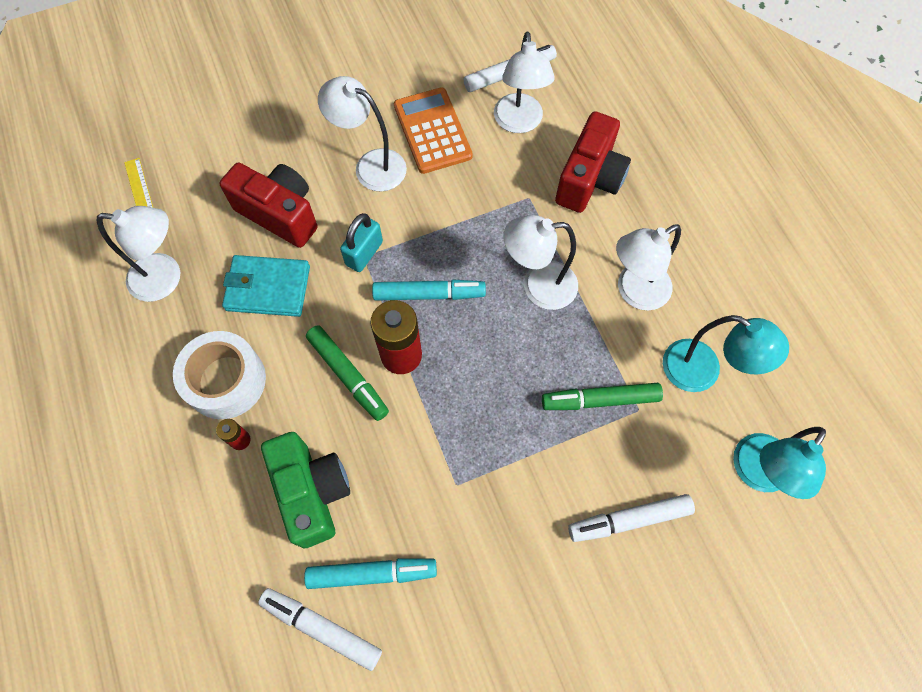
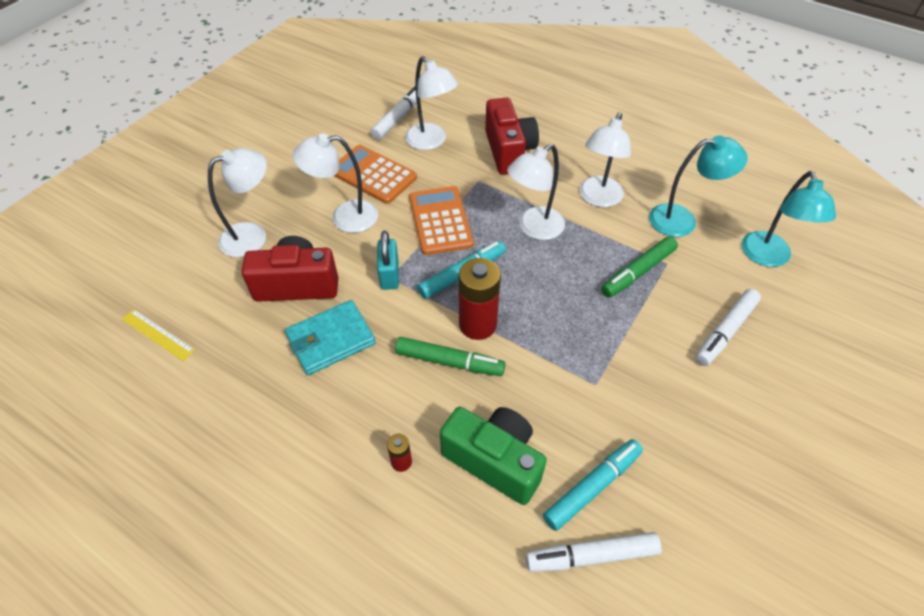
camera: 35 degrees left, 15 degrees down
white lamp [97,206,180,302] -> white lamp moved to [208,148,267,257]
white tape [173,331,266,419] -> none
none -> orange calculator [409,186,474,255]

